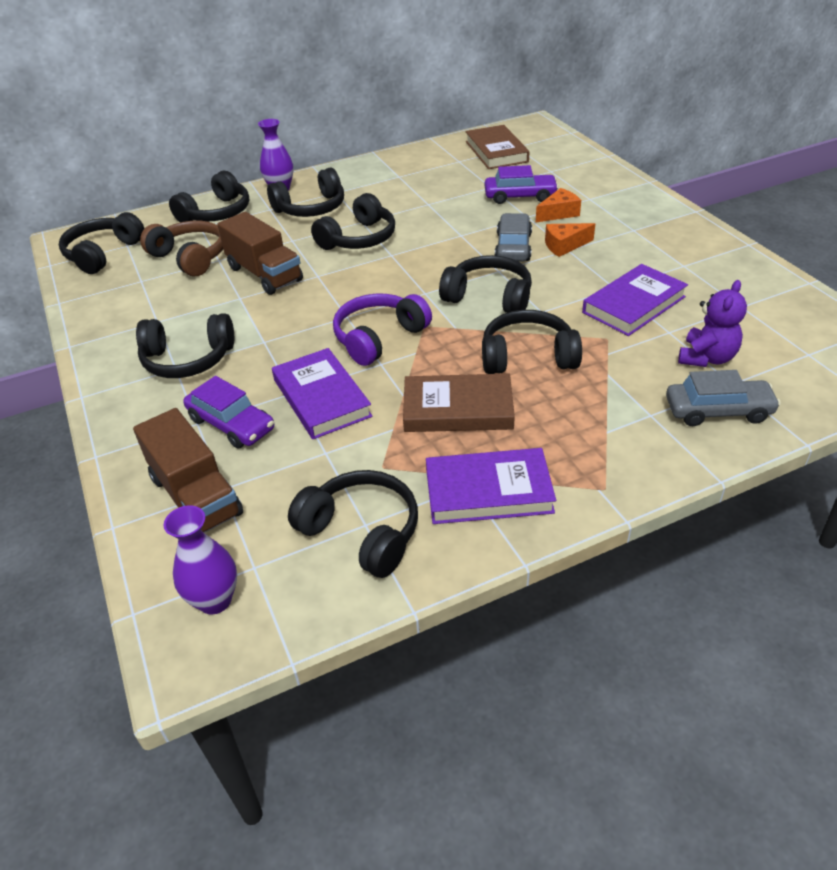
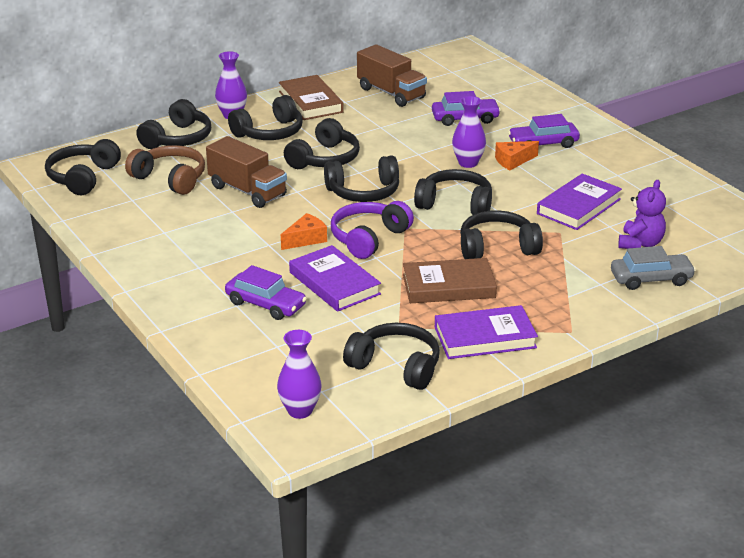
camera: 10 degrees left, 10 degrees down
brown truck [133,408,243,533] -> brown truck moved to [357,44,427,107]
black headphones [136,313,234,378] -> black headphones moved to [324,155,399,202]
brown book [466,125,530,169] -> brown book moved to [279,75,344,120]
grey car [495,213,532,262] -> purple vase [452,96,486,168]
orange cheese [535,188,581,223] -> orange cheese moved to [281,213,327,250]
none -> purple car [508,114,580,148]

